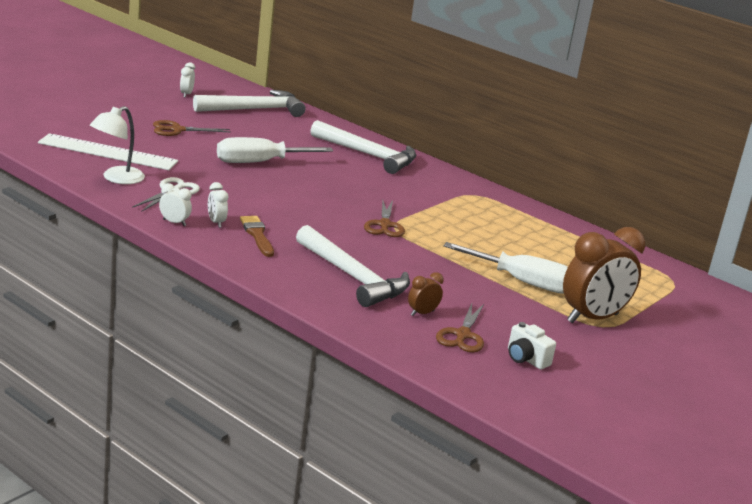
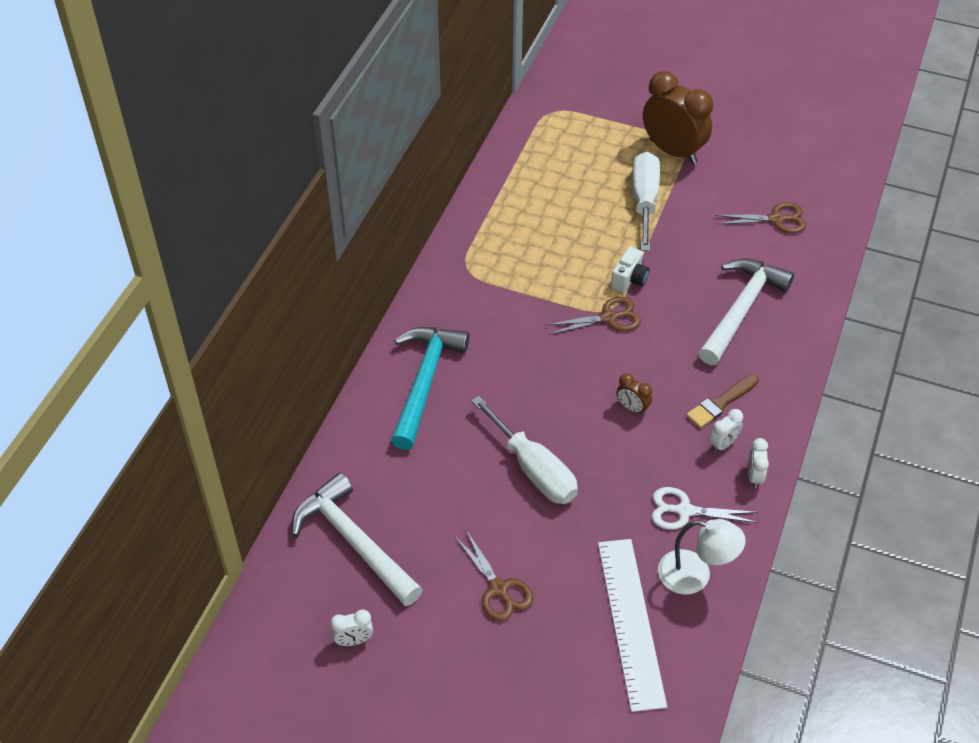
camera: 105 degrees left, 25 degrees up
white hammer [310,120,416,174] -> turquoise hammer [391,327,469,450]
brown clock [408,272,444,316] -> brown clock moved to [617,373,652,415]
white camera [508,322,556,369] -> white camera moved to [611,247,649,293]

